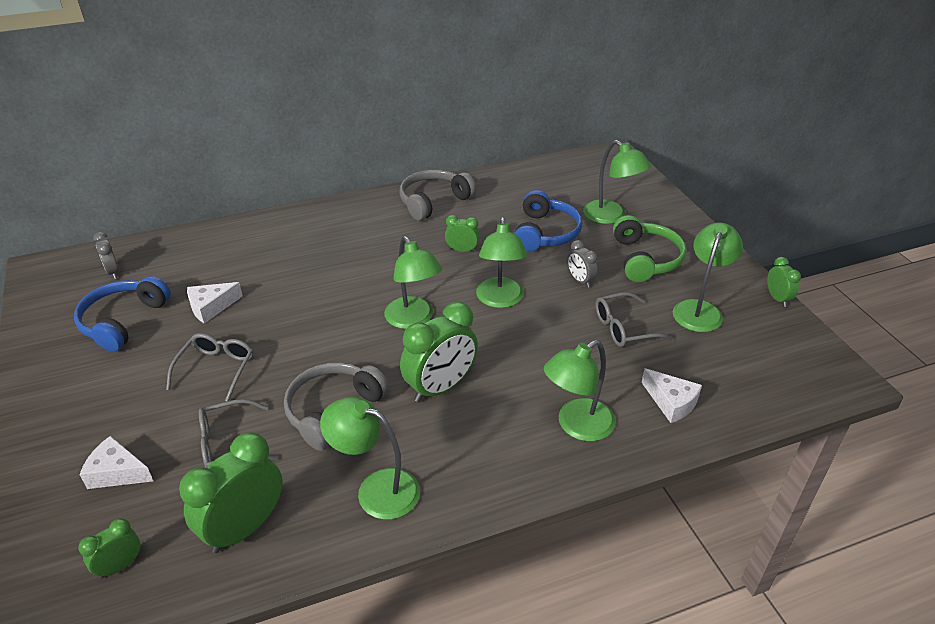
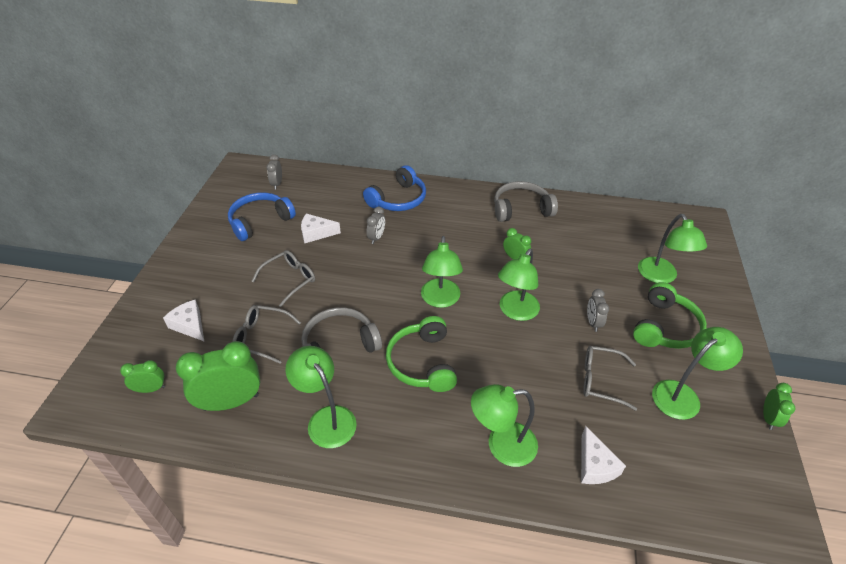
camera: 30 degrees right, 5 degrees up
green clock [400,302,478,402] -> green headphones [386,316,457,392]
blue headphones [514,190,582,252] -> blue headphones moved to [363,165,426,211]
none -> grey clock [367,207,385,244]

